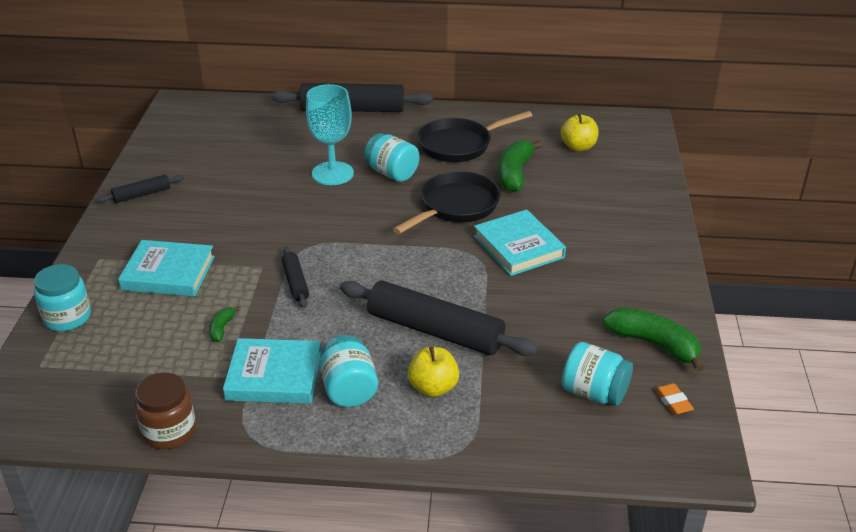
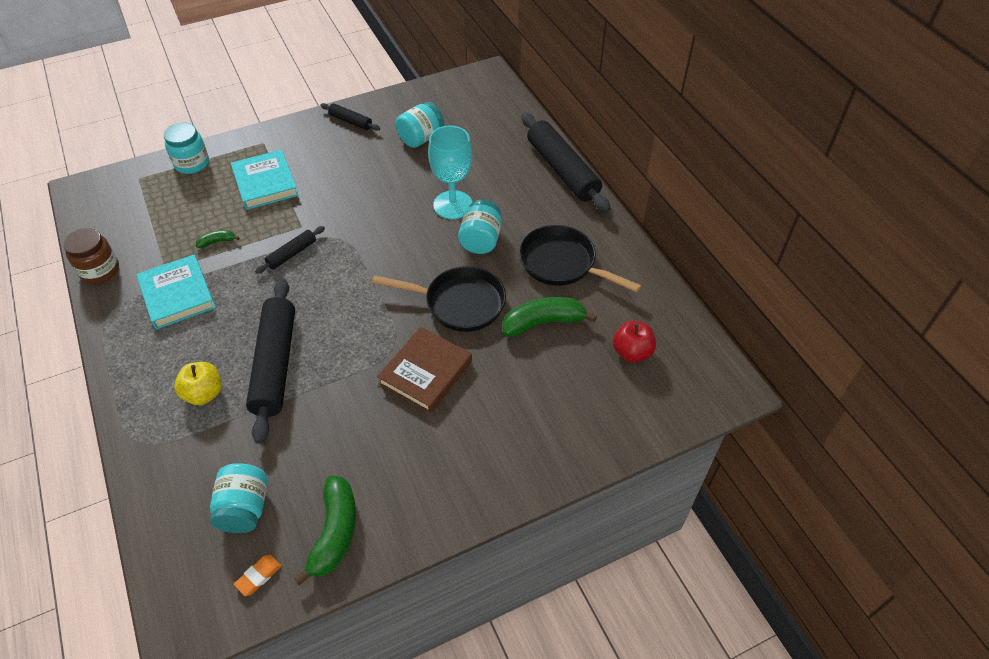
camera: 60 degrees right, 15 degrees up
turquoise jar [320,335,378,407] -> turquoise jar moved to [396,102,444,148]
turquoise book [474,209,566,276] -> brown book [377,327,472,413]
yellow apple [561,113,599,151] -> red apple [612,321,656,363]

